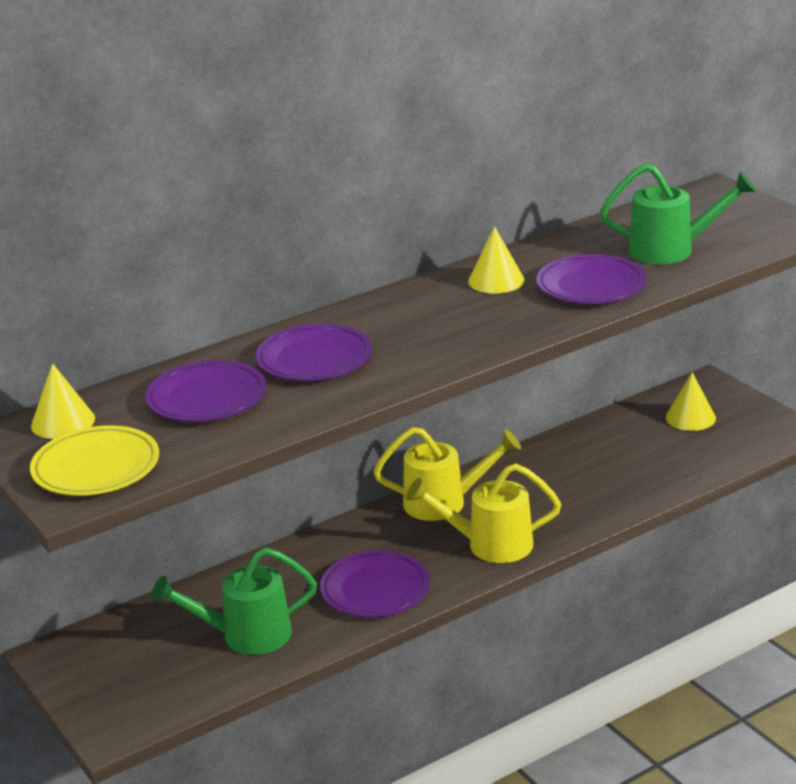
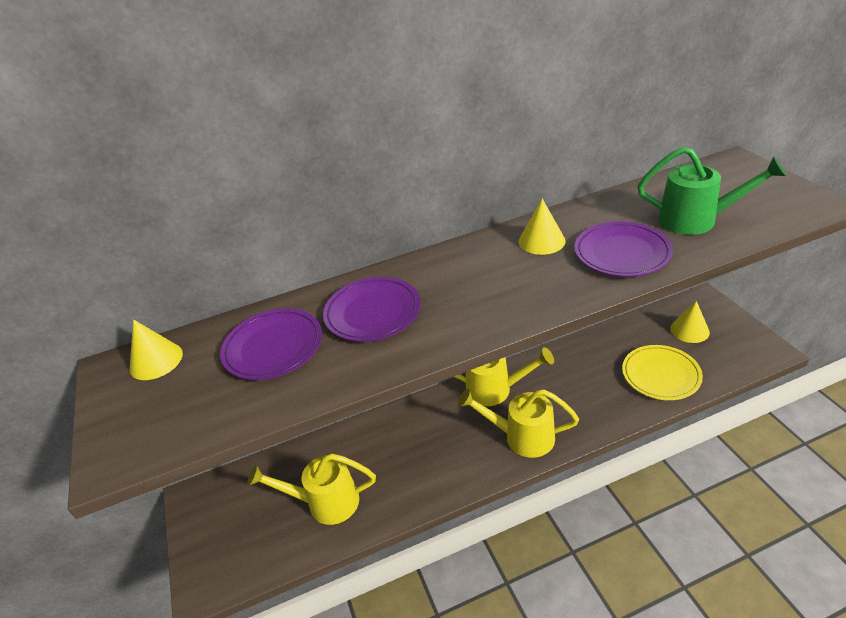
camera: 15 degrees right, 10 degrees up
yellow plate [30,425,159,496] -> yellow plate moved to [622,345,703,400]
green watering can [151,547,317,655] -> yellow watering can [247,454,376,525]
purple plate [320,551,430,617] -> none

